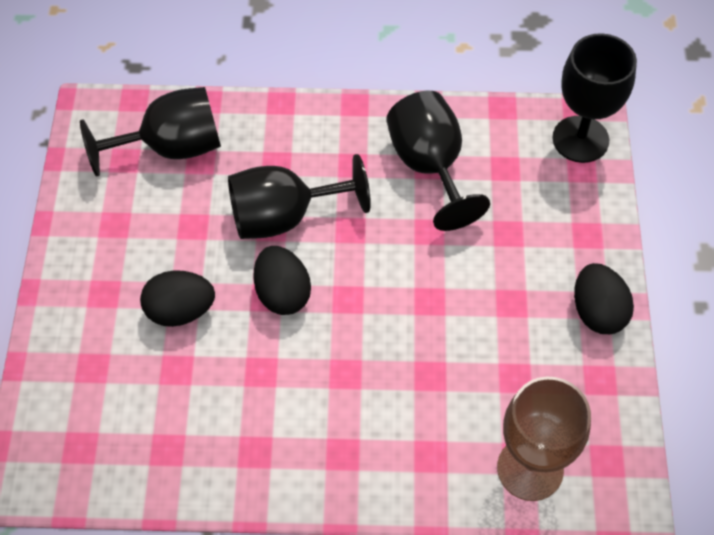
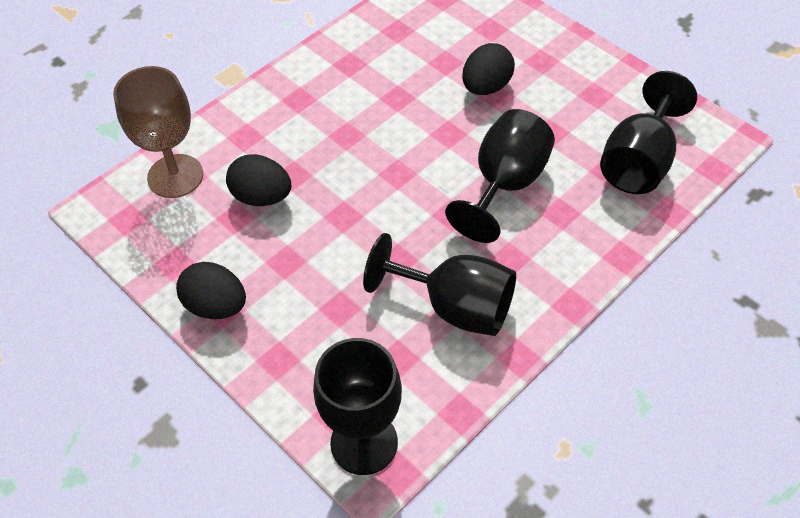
camera: 135 degrees right, 5 degrees down
black egg [254,246,311,315] -> black egg moved to [226,154,291,206]

